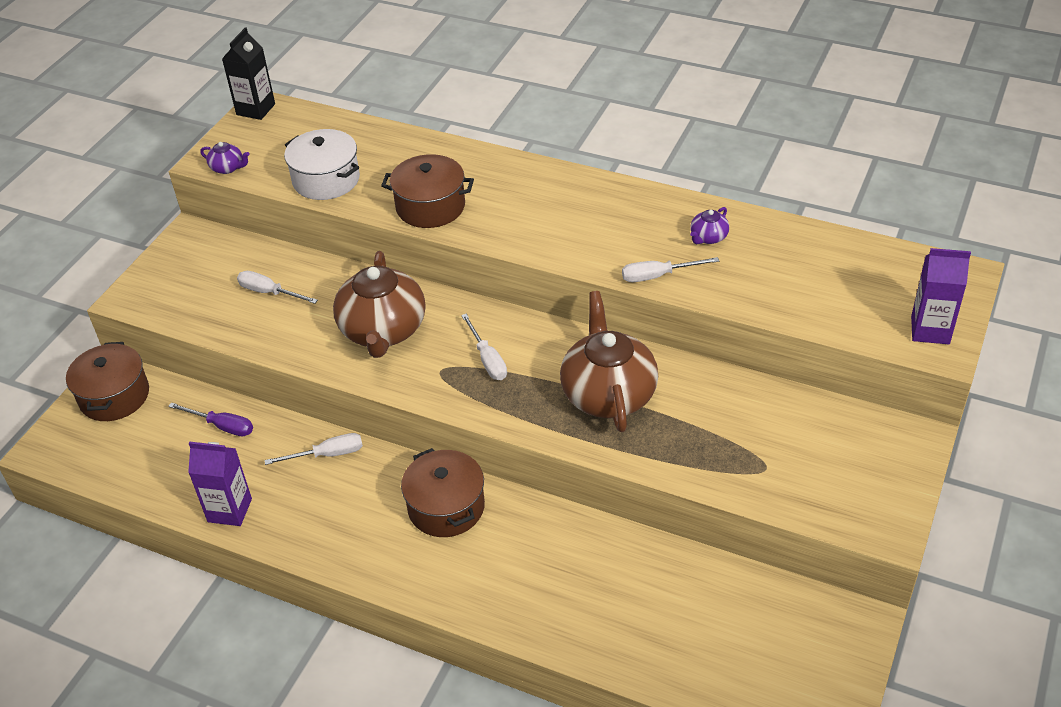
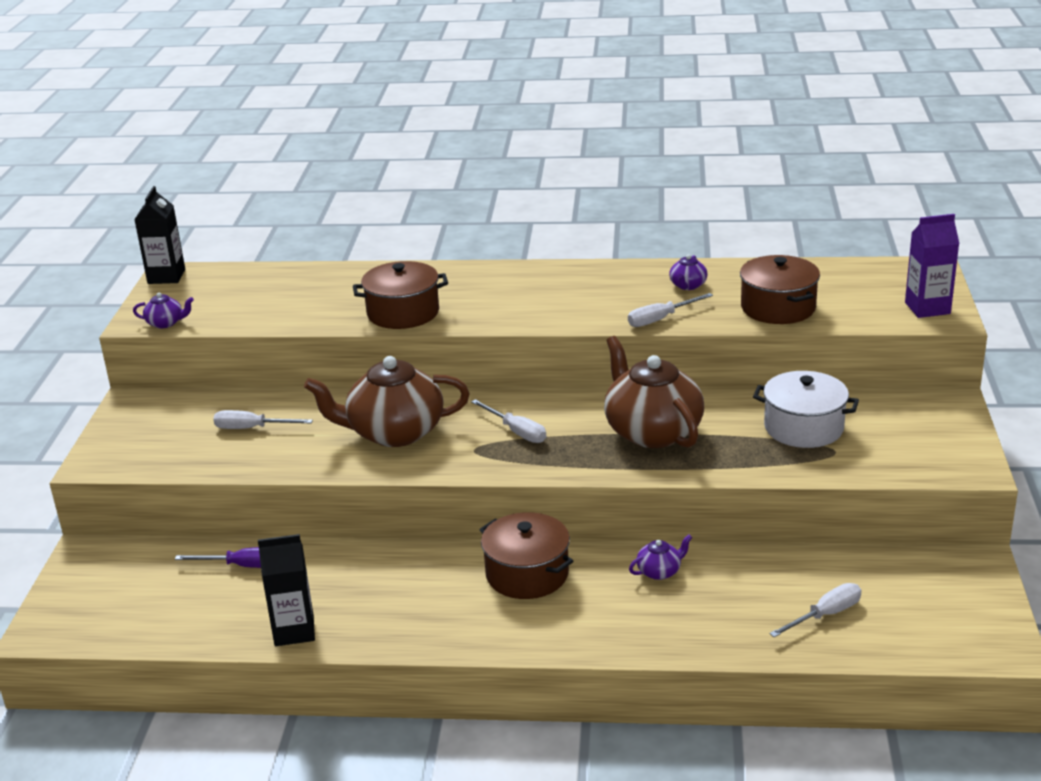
camera: 20 degrees left, 15 degrees down
brown pot [66,342,149,421] -> brown pot moved to [740,255,820,324]
purple carton [188,441,252,526] -> black carton [258,534,315,646]
white screwdriver [264,433,363,465] -> white screwdriver moved to [769,583,862,637]
white pot [284,129,360,200] -> white pot moved to [753,371,859,448]
brown teapot [333,251,425,358] -> brown teapot turned 105 degrees clockwise [304,356,470,447]
none -> purple teapot [629,534,693,580]

